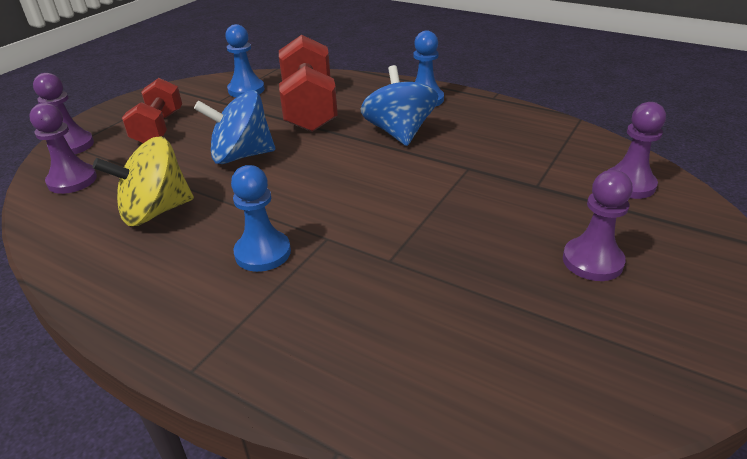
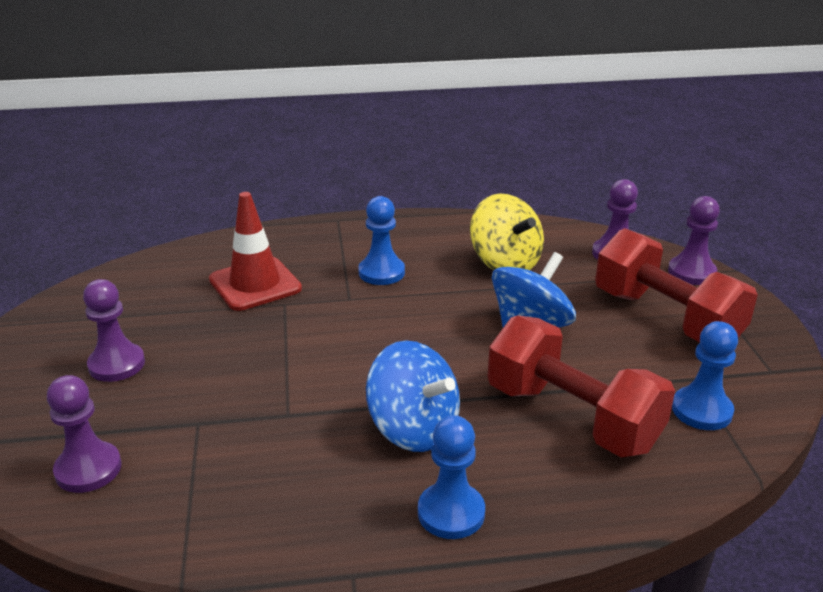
camera: 140 degrees right, 5 degrees down
yellow spinning top [93,136,194,226] -> yellow spinning top turned 120 degrees clockwise [470,193,544,270]
red dumbbell [122,78,182,143] -> red dumbbell [595,228,758,342], size x1.54
none -> red traffic cone [209,192,302,311]

